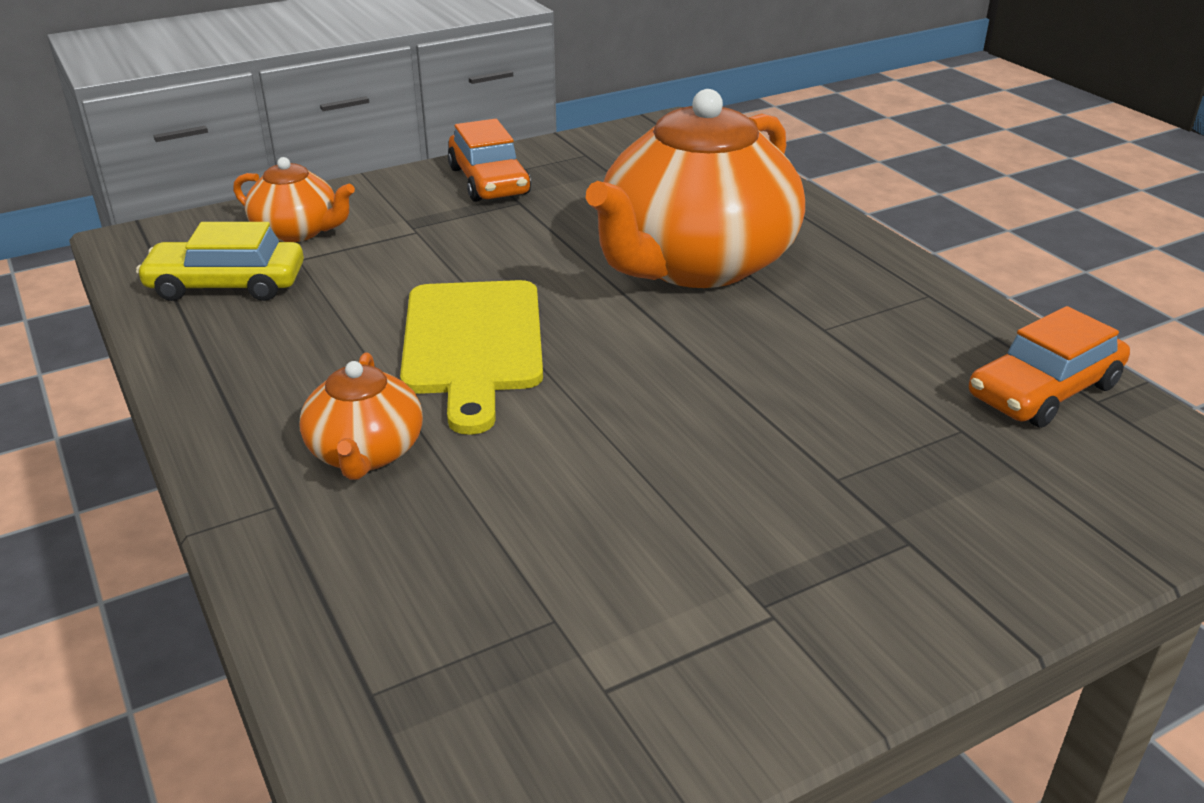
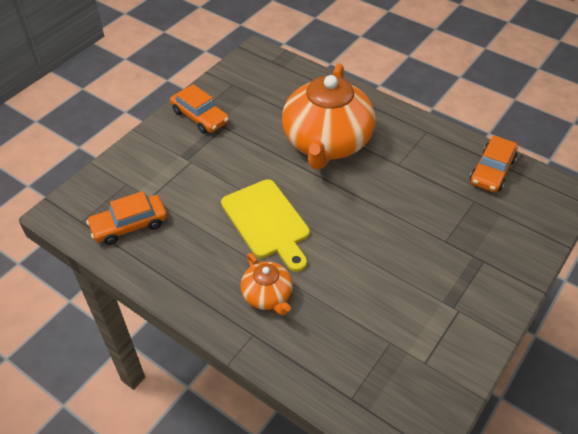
camera: 25 degrees left, 15 degrees up
yellow car [136,222,304,301] -> orange car [86,191,167,245]
orange teapot [233,157,355,242] -> none

